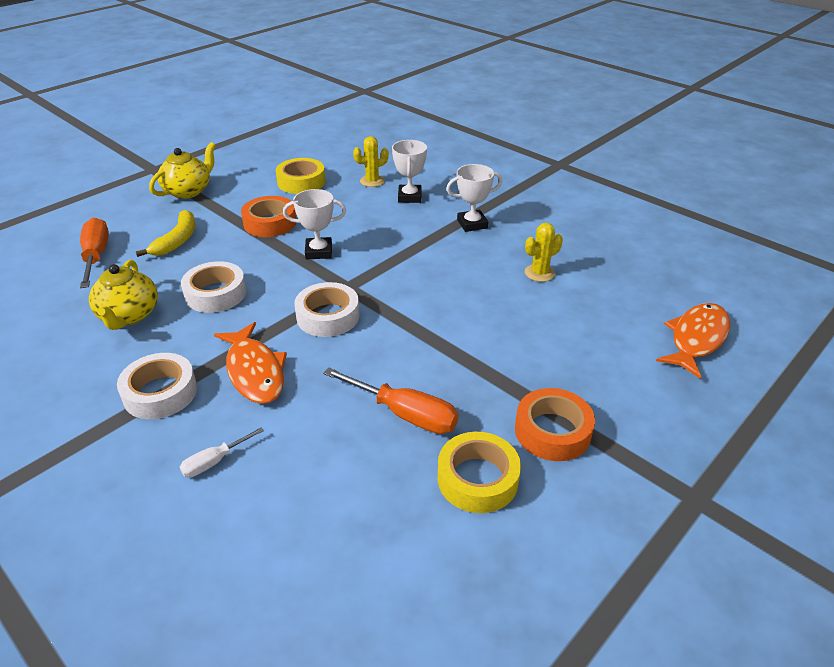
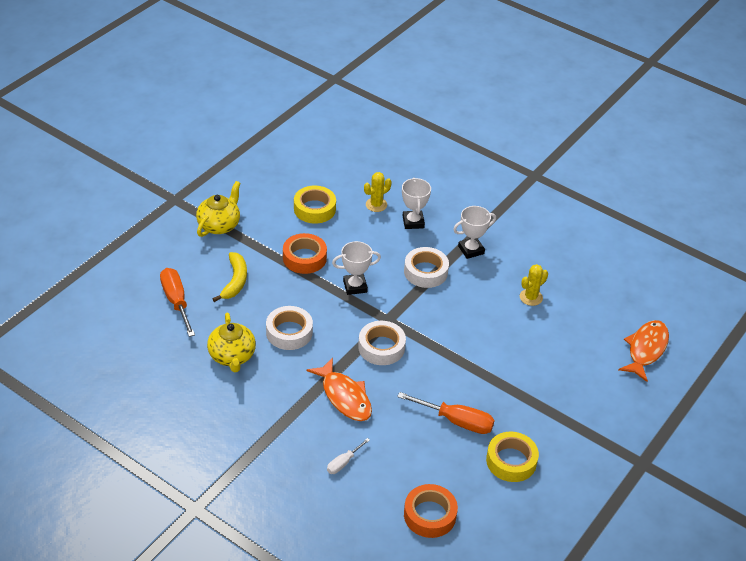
camera: 10 degrees left, 5 degrees up
white tape [117,353,197,419] -> white tape moved to [404,247,449,288]
orange tape [515,388,595,461] -> orange tape moved to [404,484,458,538]

